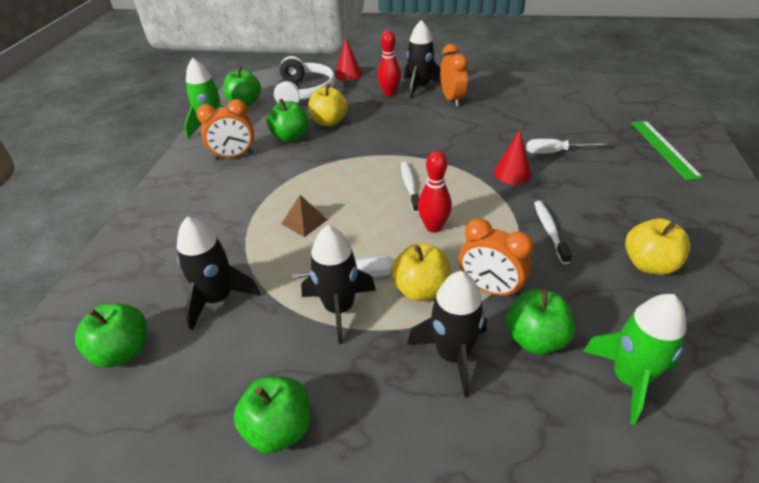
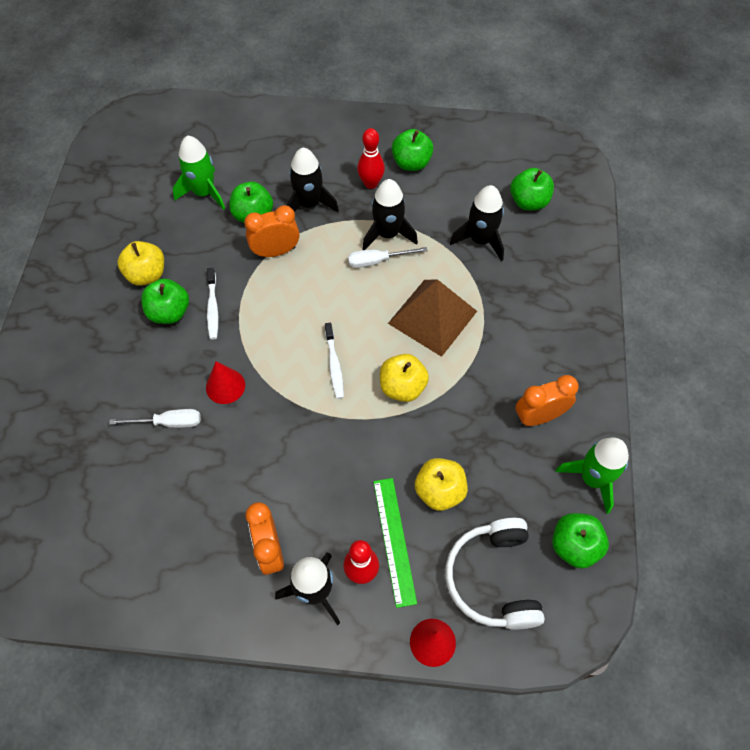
camera: 175 degrees right, 20 degrees up
green apple [267,99,308,142] -> green apple moved to [141,278,189,324]
brown pyramid [281,195,328,237] -> brown pyramid [388,279,477,357], size x2.11
yellow apple [391,243,451,301] -> yellow apple moved to [380,354,429,402]
red bowling pin [418,151,452,233] -> red bowling pin moved to [357,128,385,189]
orange clock [459,218,534,299] -> orange clock turned 45 degrees counterclockwise [244,205,299,257]
green ruler [631,121,703,180] -> green ruler moved to [373,478,417,608]

